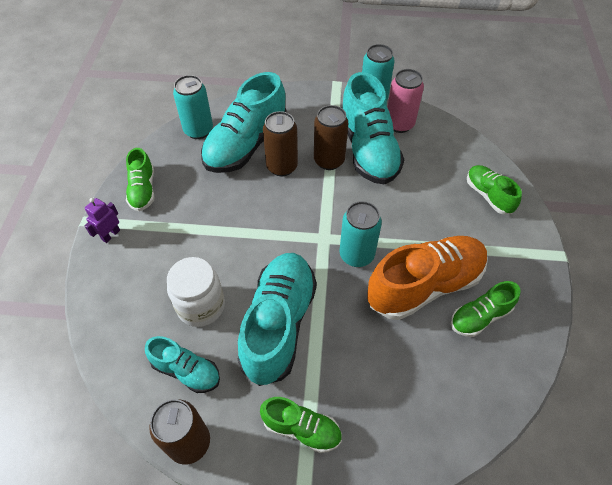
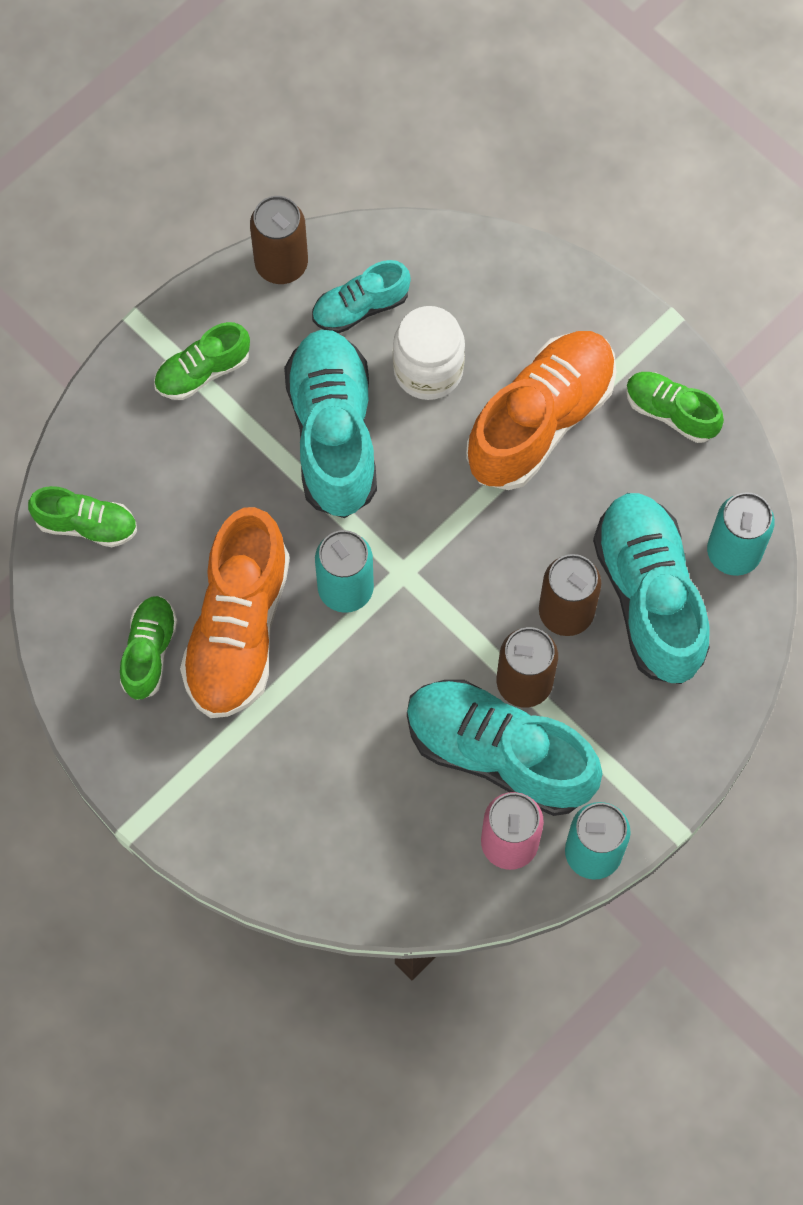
camera: 130 degrees right, 15 degrees up
purple robot [85,198,120,243] -> none
turquoise shoe [238,253,317,386] -> turquoise shoe turned 150 degrees counterclockwise [284,330,377,518]
green shoe [467,165,522,214] -> green shoe moved to [28,486,137,547]
none -> orange shoe [466,331,616,490]

